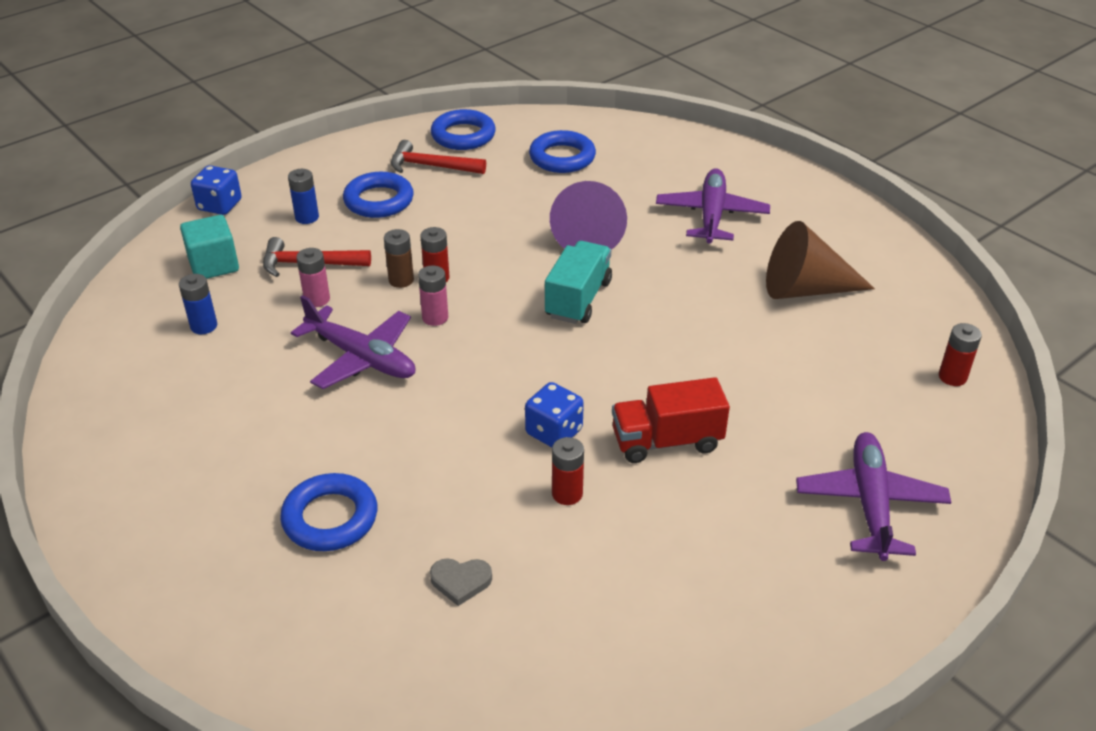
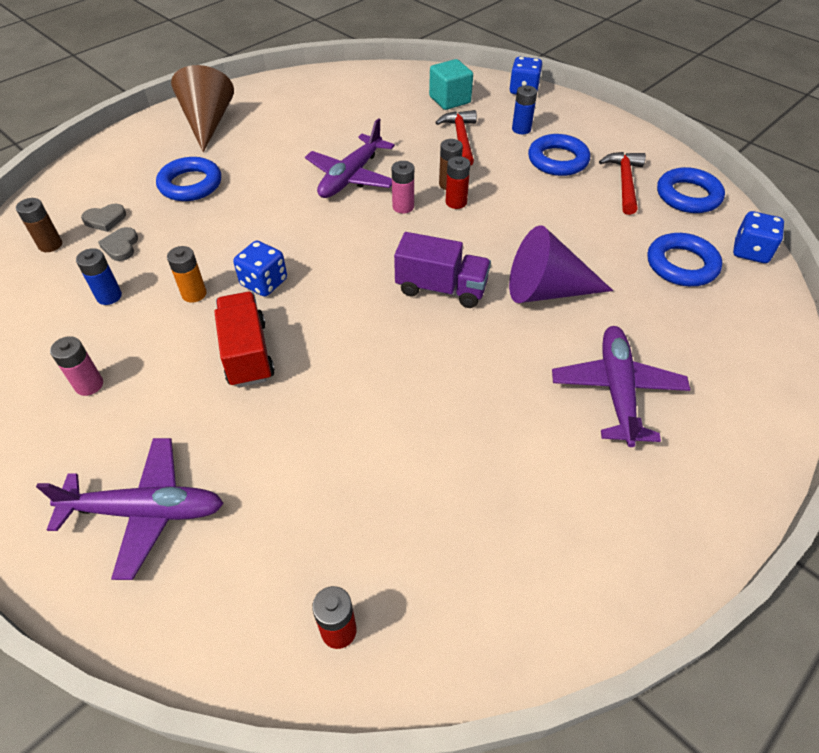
camera: 85 degrees right, 10 degrees up
blue battery [179,274,217,334] -> blue battery moved to [76,248,122,305]
pink battery [296,248,330,307] -> pink battery moved to [50,336,103,396]
turquoise truck [545,241,612,324] -> purple truck [394,232,491,308]
red battery [552,437,584,505] -> orange battery [167,246,207,303]
purple plane [656,168,770,244] -> purple plane turned 90 degrees counterclockwise [552,326,690,447]
brown cone [766,221,875,299] -> brown cone moved to [171,65,234,152]
none -> brown battery [16,198,62,252]
none -> grey heart [81,204,126,232]
none -> blue dice [733,211,784,263]

